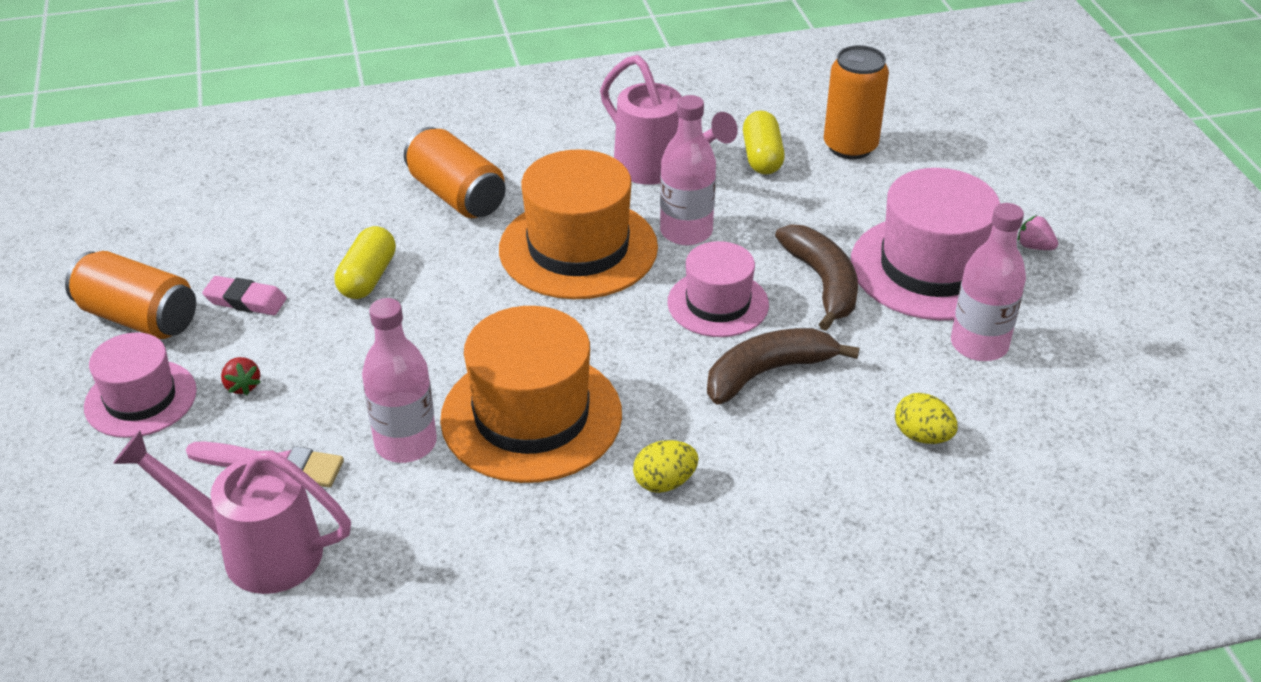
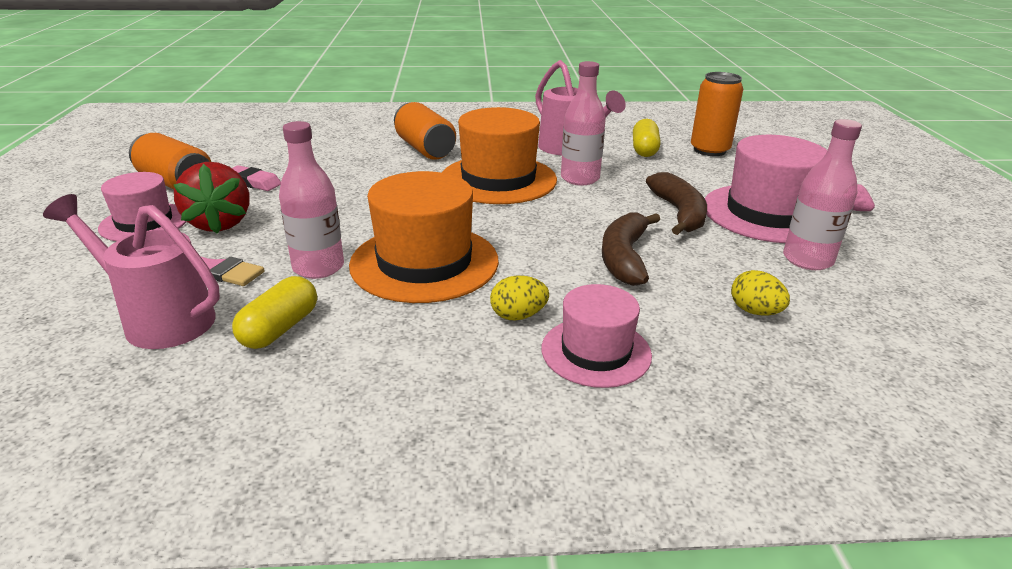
camera: 10 degrees right, 10 degrees down
red strawberry [221,357,261,395] -> red strawberry [174,162,249,234], size x2.34
yellow capsule [335,226,396,299] -> yellow capsule moved to [232,276,317,349]
pink hat [667,241,769,337] -> pink hat moved to [542,284,652,388]
brown banana [707,328,859,404] -> brown banana turned 60 degrees counterclockwise [602,213,660,286]

